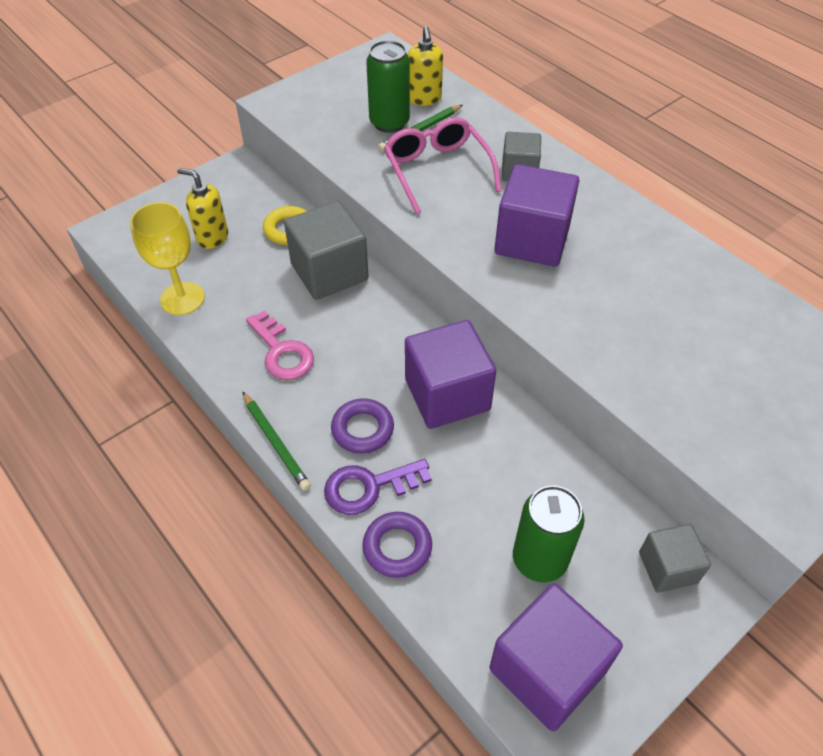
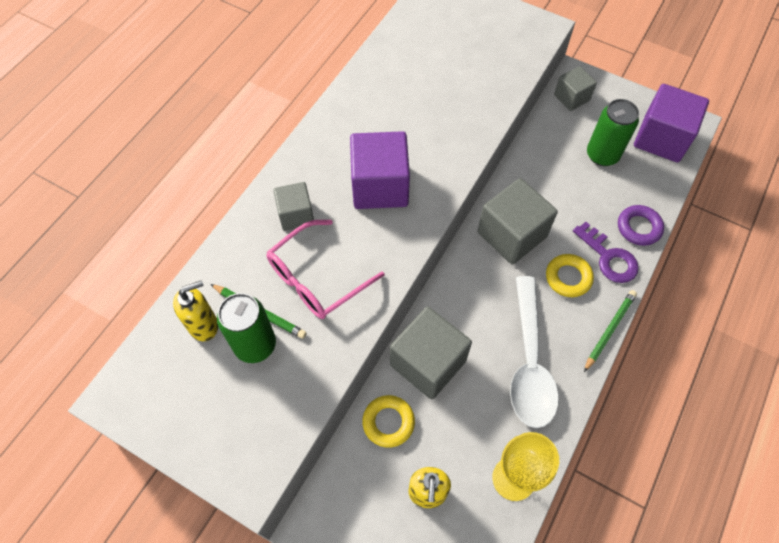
camera: 110 degrees left, 10 degrees up
pink key [246,310,314,380] -> white spoon [510,276,559,428]
purple ring [331,399,394,454] -> yellow ring [546,254,594,297]
purple cube [405,320,496,429] -> grey cube [478,178,558,265]

